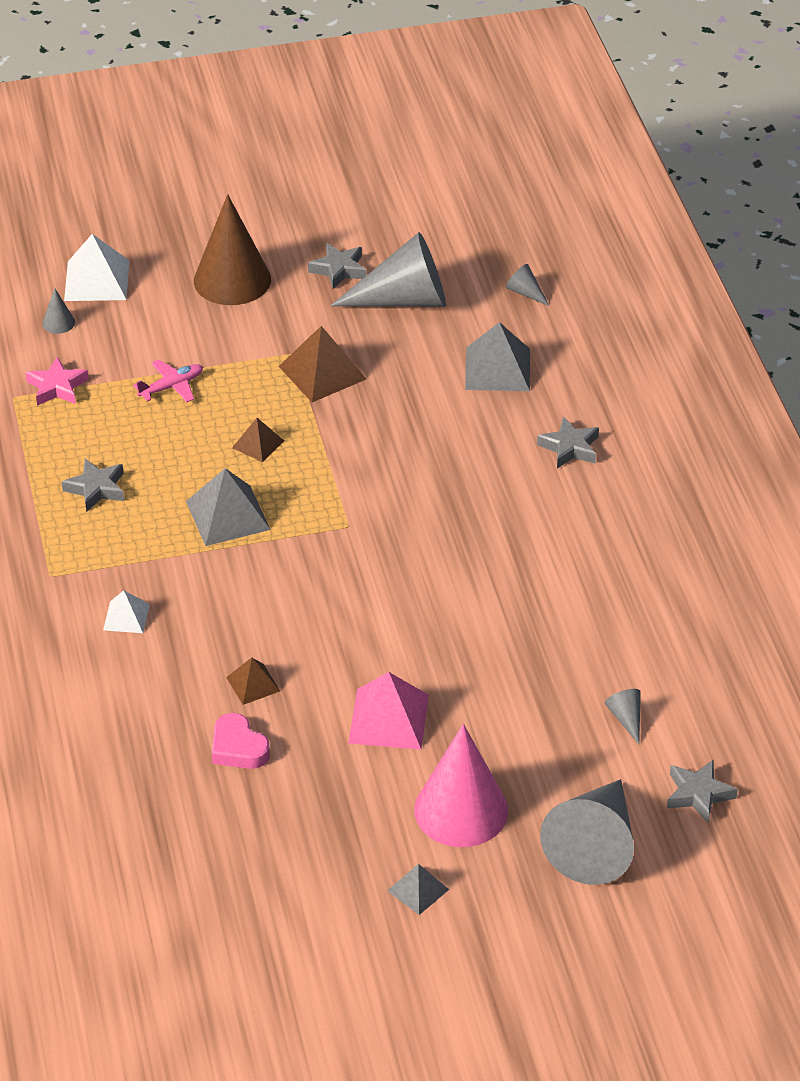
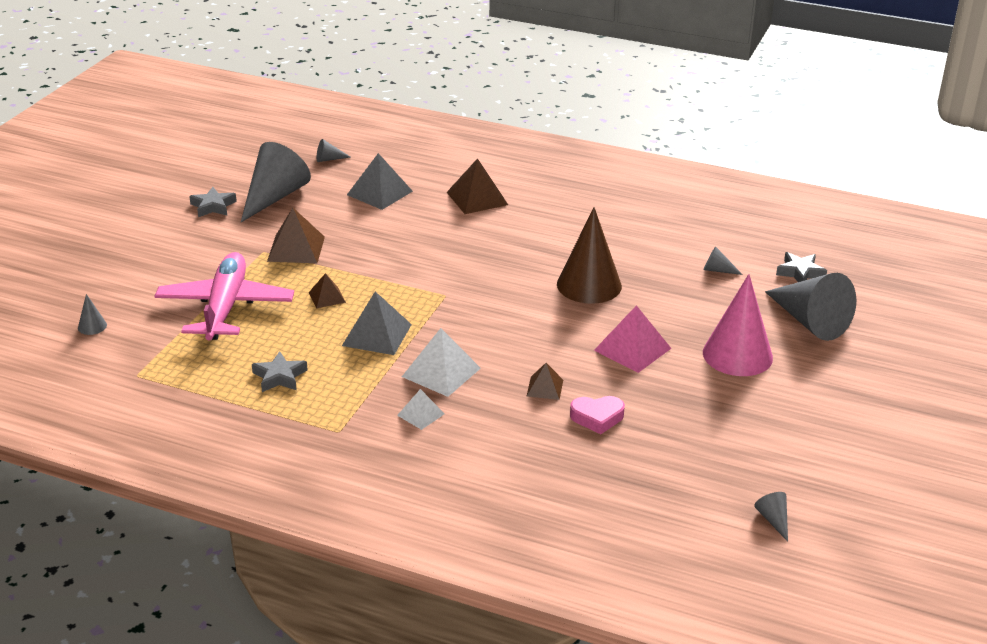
camera: 55 degrees left, 10 degrees down
pink star [26,357,89,406] -> none
white pyramid [64,234,129,301] -> white pyramid moved to [402,328,481,397]
pink plane [133,360,203,402] -> pink plane [155,252,294,340], size x2.35
brown cone [194,194,271,305] -> brown cone moved to [557,207,622,304]
grey pyramid [387,864,449,915] -> none
grey star [537,417,599,468] -> brown pyramid [447,158,508,214]
none -> grey cone [754,492,788,542]

